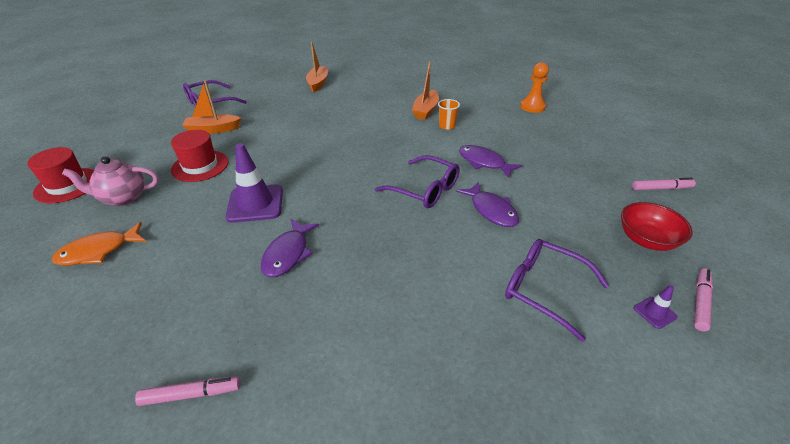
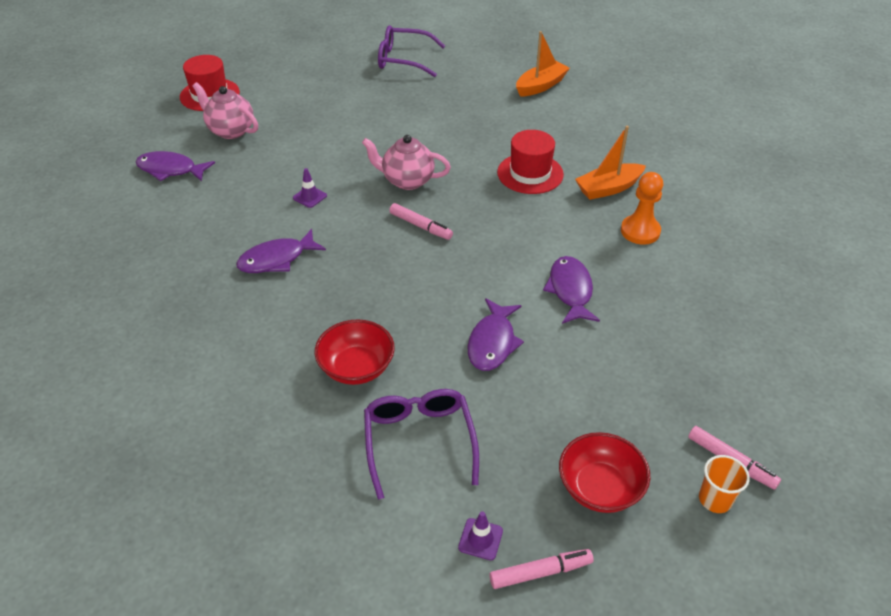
camera: 45 degrees right, 5 degrees up
orange fish [51,222,146,266] -> purple fish [136,151,215,181]
pink marker [135,376,240,406] -> pink marker moved to [389,203,453,240]
red hat [171,130,229,182] -> red hat moved to [497,130,564,194]
orange boat [182,80,241,134] -> none
purple traffic cone [225,143,283,223] -> purple traffic cone [293,168,327,208], size x0.45
purple glasses [375,155,460,208] -> none
orange cup [438,99,460,130] -> orange cup moved to [699,455,750,513]
orange pawn [520,62,549,113] -> orange pawn moved to [621,172,663,245]
none -> red bowl [314,319,395,385]
none -> pink teapot [362,135,451,190]

